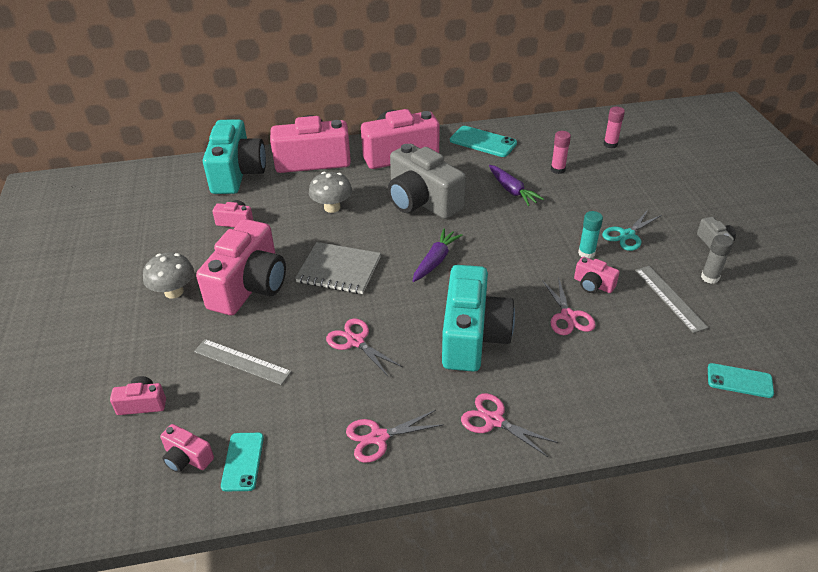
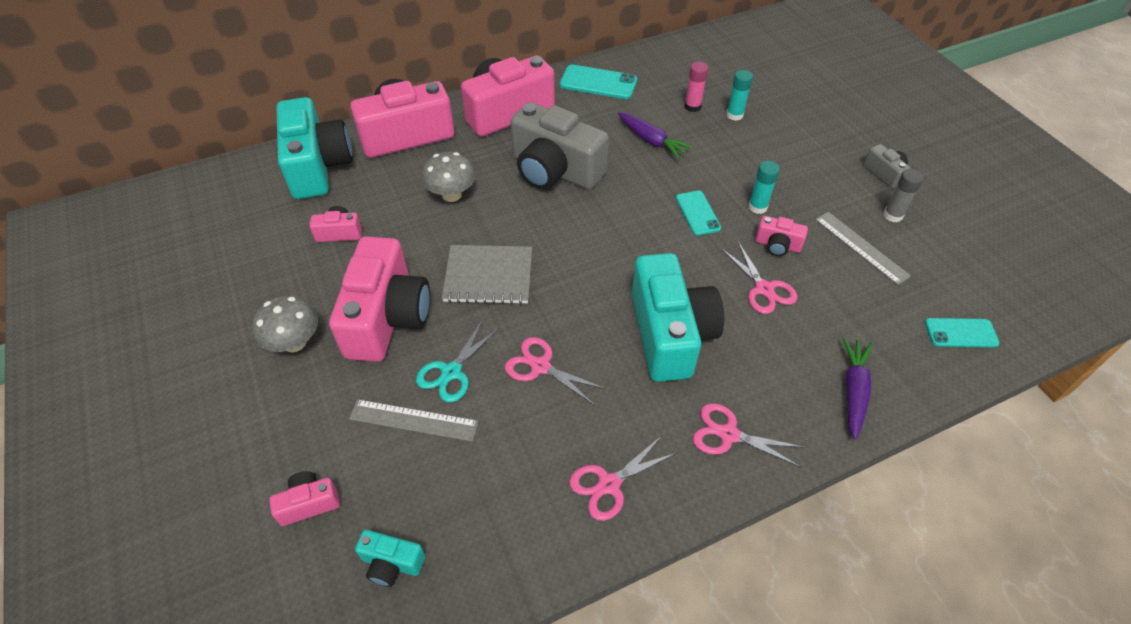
camera: 15 degrees left, 10 degrees up
pink camera [160,424,214,473] -> turquoise camera [355,530,425,587]
turquoise phone [221,433,264,491] -> turquoise phone moved to [676,191,721,236]
purple carrot [412,229,463,282] -> purple carrot moved to [842,337,872,440]
turquoise scissors [602,210,662,251] -> turquoise scissors moved to [416,319,499,402]
pink glue stick [603,107,625,149] -> none
none -> turquoise glue stick [726,70,753,121]

